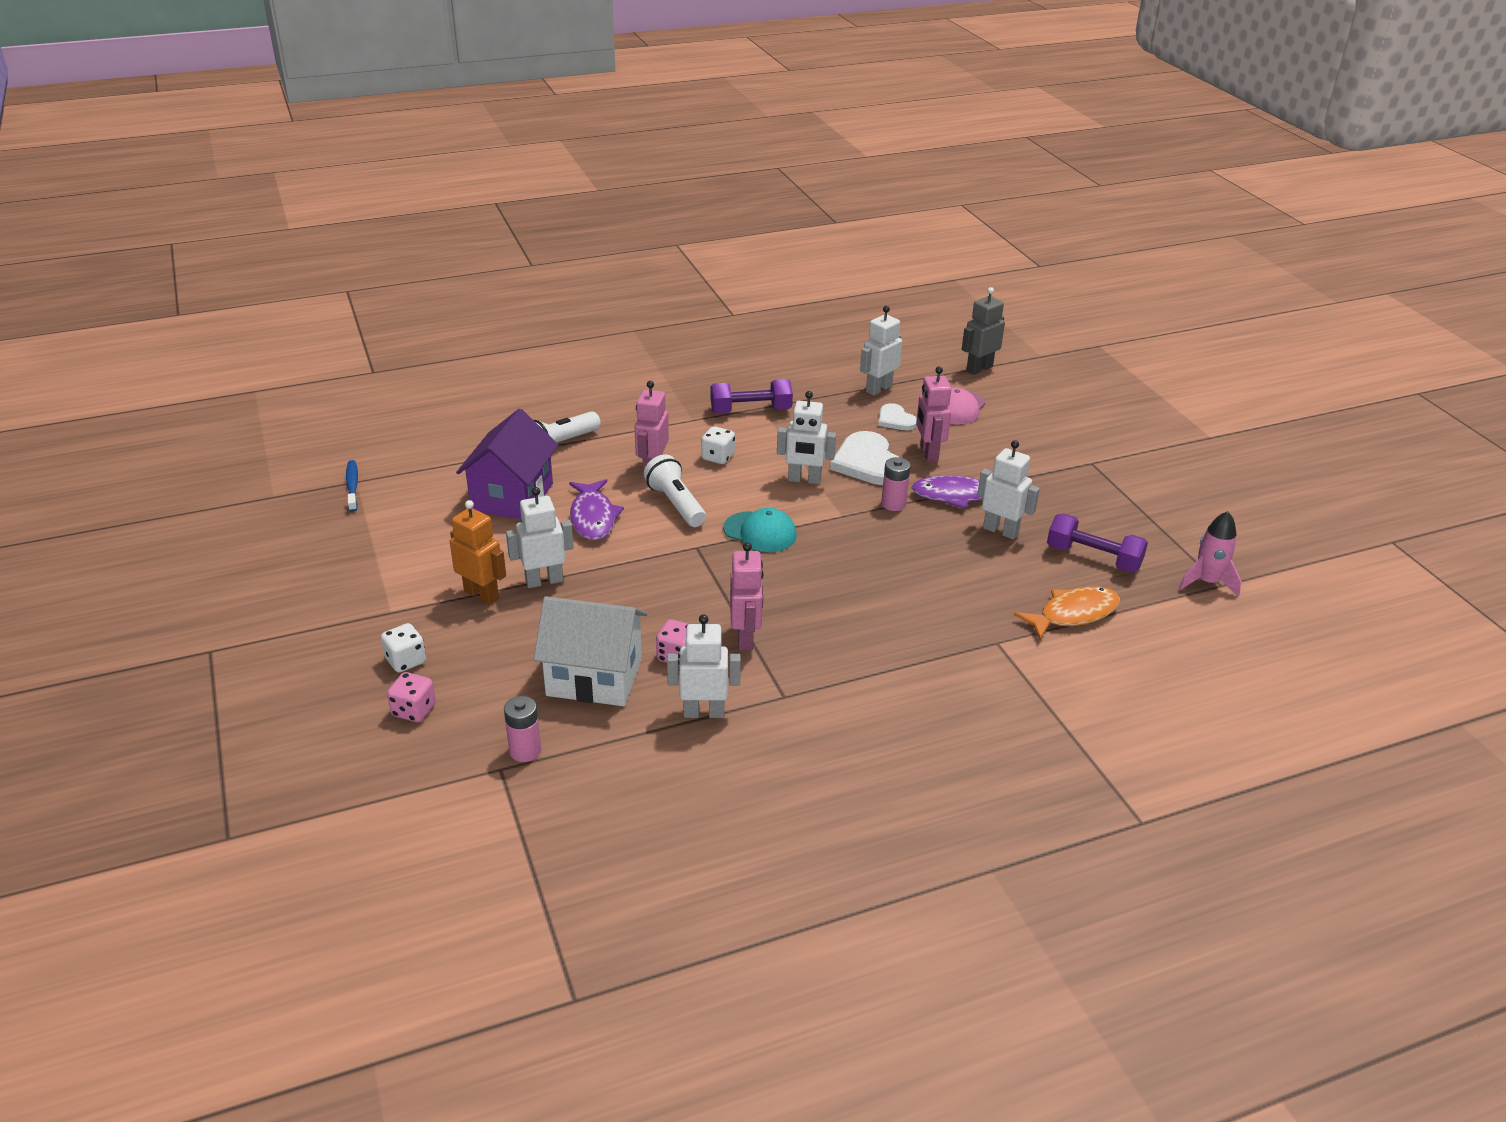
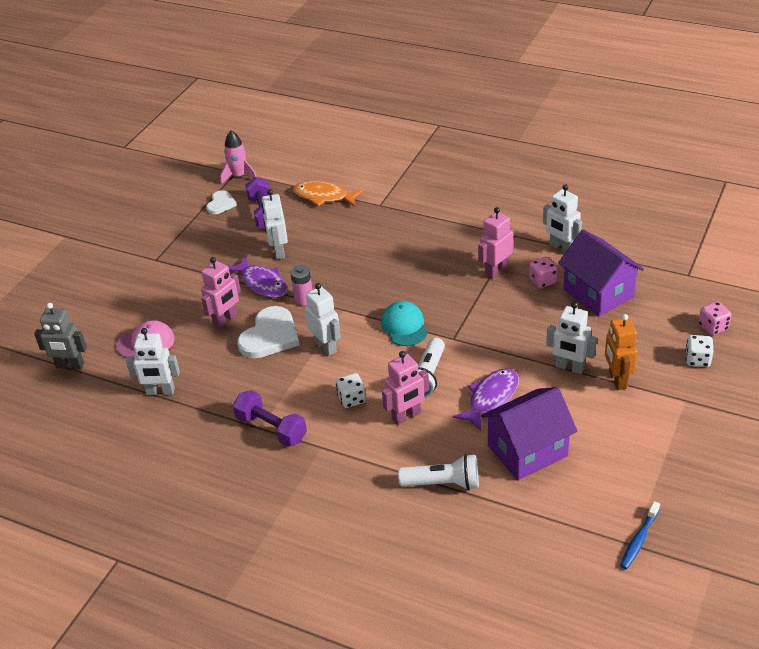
camera: 130 degrees left, 5 degrees up
pink battery [504,696,541,762] -> none
white house [534,596,647,706] -> purple house [558,229,644,317]
white heart [878,403,917,430] -> white heart moved to [206,190,237,214]

